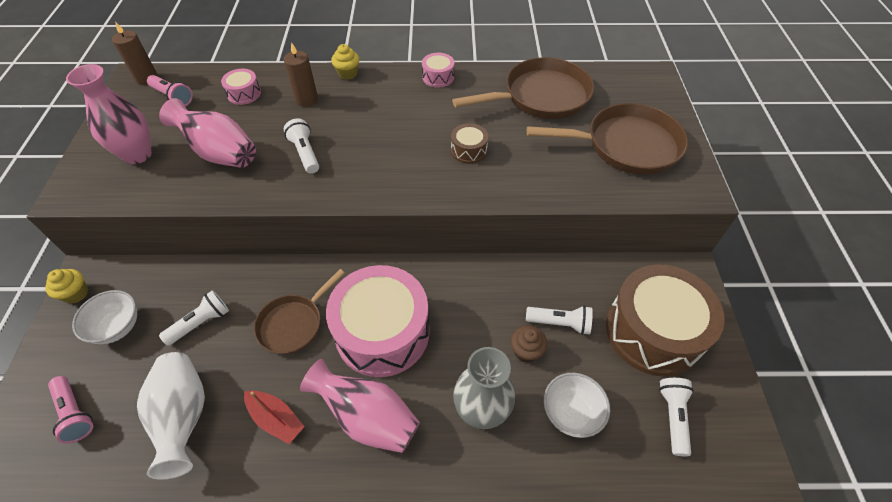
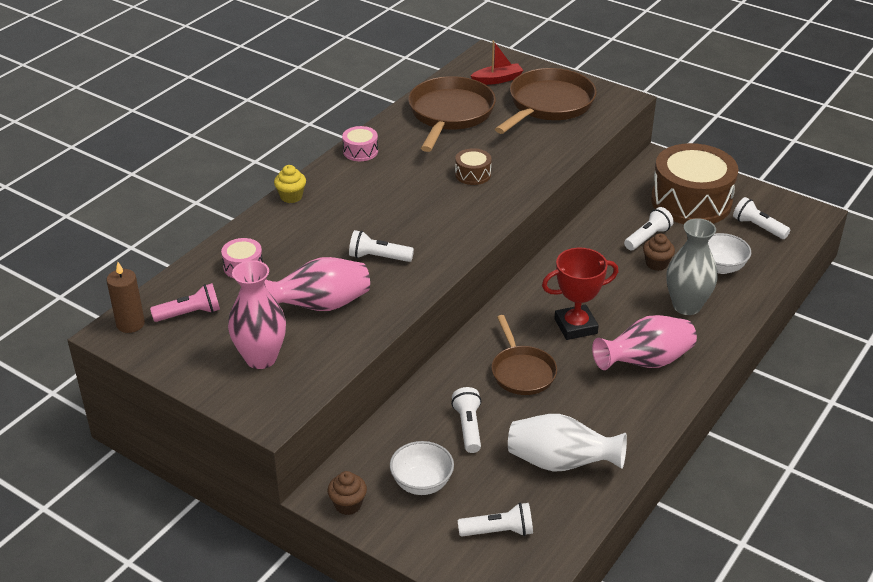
camera: 55 degrees left, 15 degrees down
yellow cupcake [45,269,88,304] -> brown cupcake [328,471,367,515]
pink flashlight [48,376,93,444] -> white flashlight [458,503,533,536]
red boat [244,391,305,444] -> red boat moved to [471,41,524,85]
brown candle [284,42,318,107] -> none
pink drum [326,265,430,377] -> red trophy [542,248,619,340]

